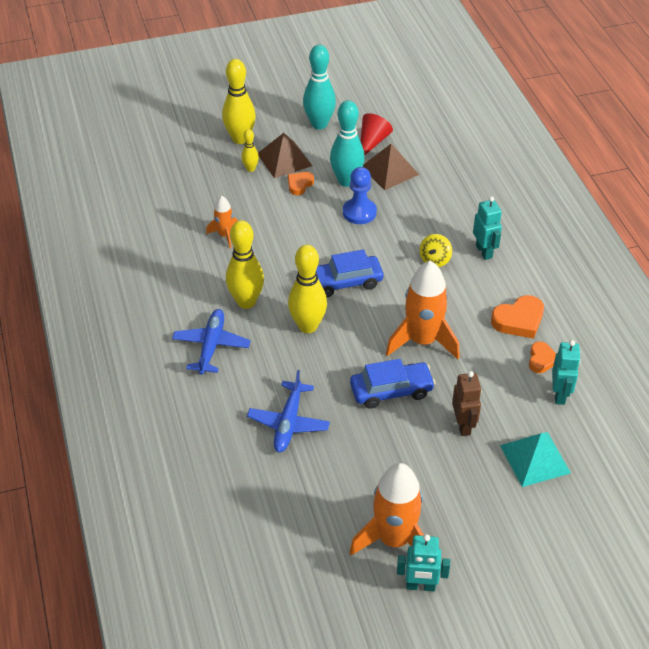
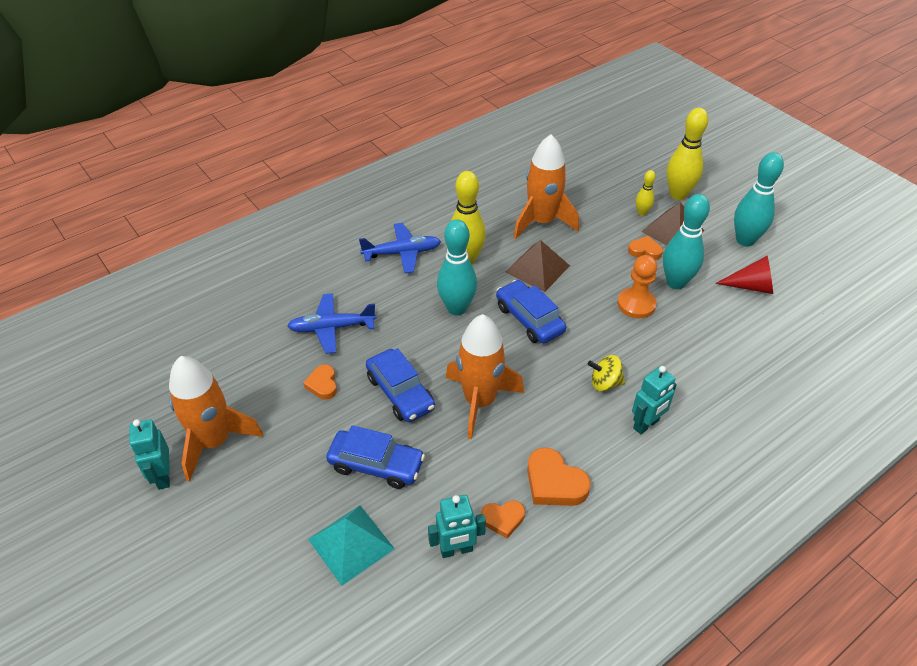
camera: 70 degrees right, 0 degrees up
orange rocket [206,196,238,248] -> orange rocket [514,134,579,239], size x1.96
yellow bowling pin [288,245,327,333] -> turquoise bowling pin [437,219,477,316]
blue pawn [343,167,377,224] -> orange pawn [617,255,657,318]
brown pyramid [363,144,419,190] -> brown pyramid moved to [505,240,570,292]
brown robot [452,371,482,436] -> blue car [326,425,425,489]
none -> orange heart [303,365,337,400]

